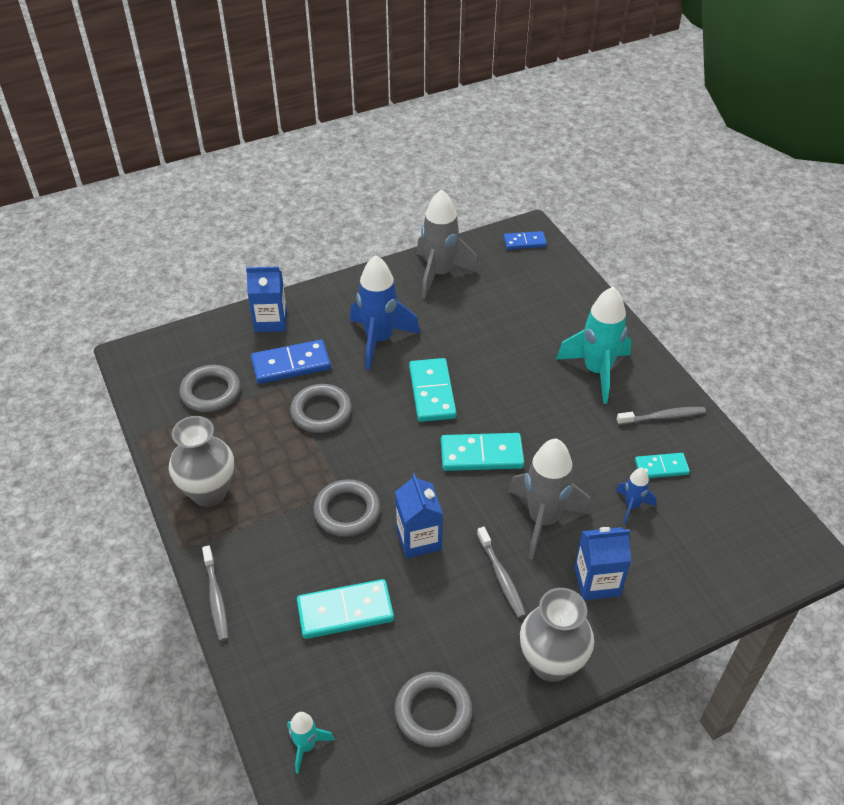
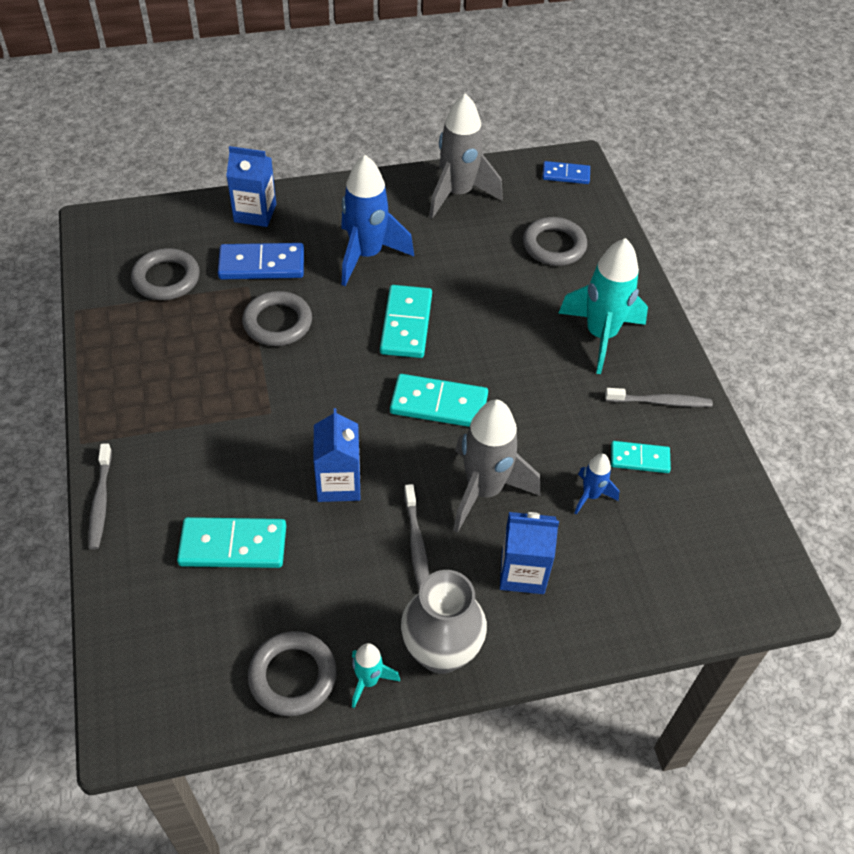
camera: 10 degrees right, 5 degrees up
grey vase [169,416,234,507] -> none
turquoise rocket [287,712,335,774] -> turquoise rocket moved to [352,643,400,708]
grey ring [313,479,380,537] -> grey ring moved to [523,217,587,266]

